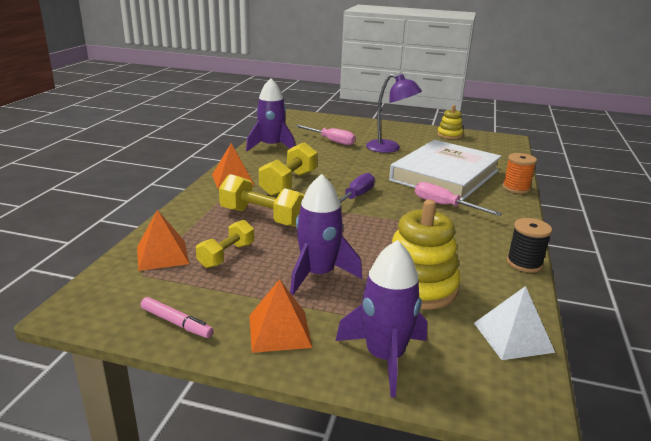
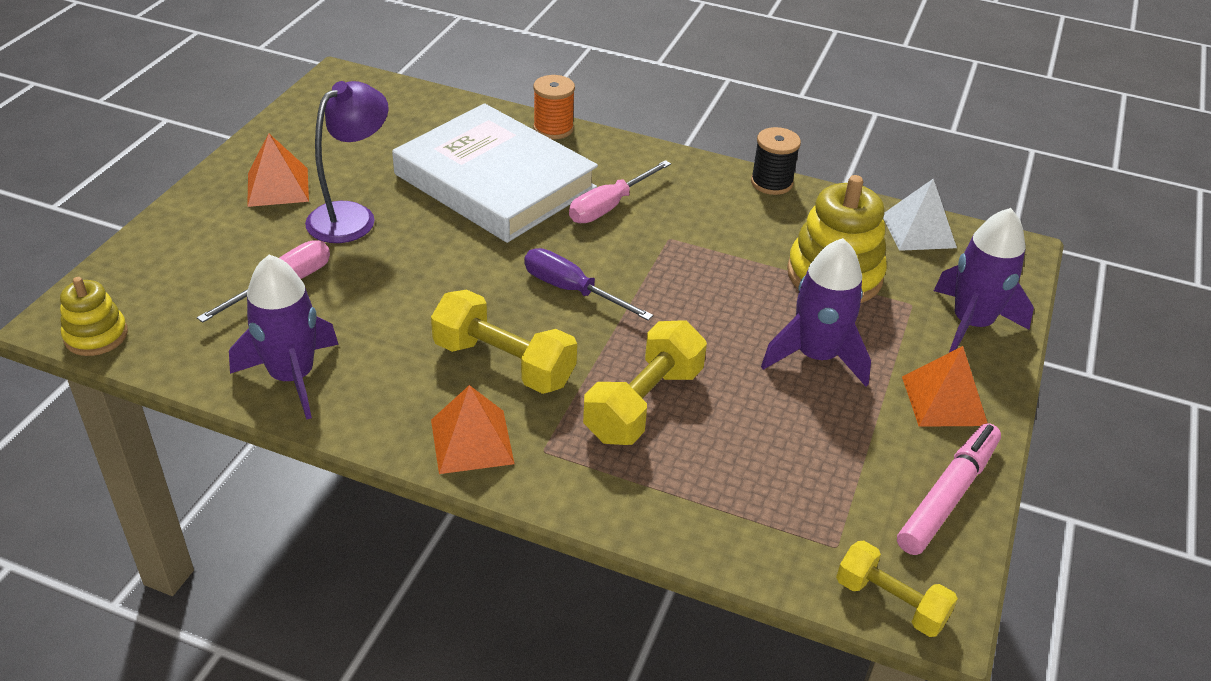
camera: 85 degrees left, 15 degrees up
orange pyramid [137,210,189,271] -> orange pyramid moved to [247,133,309,207]
pink marker [141,297,214,338] -> pink marker [897,423,1001,555], size x1.62
yellow dumbbell [196,220,254,268] -> yellow dumbbell moved to [836,541,958,637]
yellow stacking toy [437,105,463,139] -> yellow stacking toy moved to [60,277,128,356]

